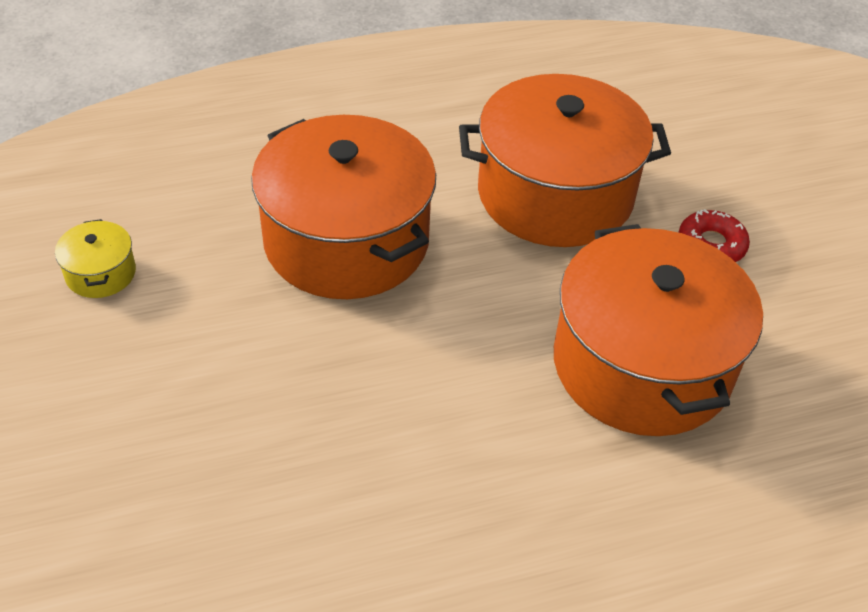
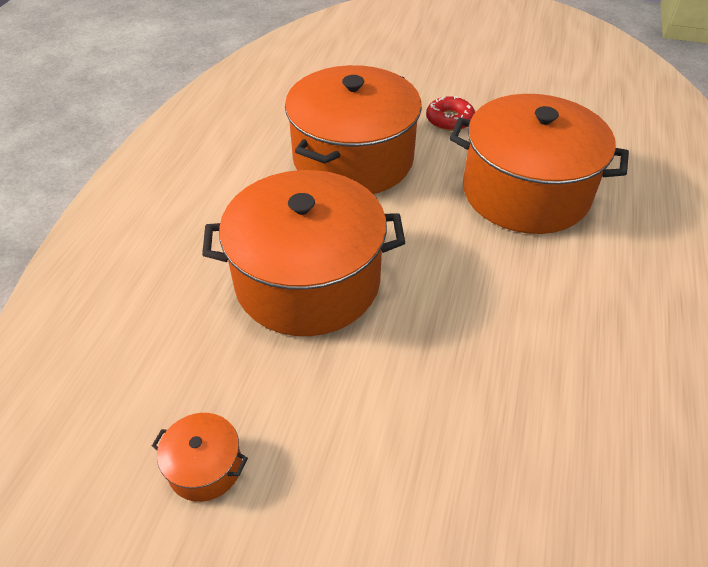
camera: 55 degrees left, 0 degrees up
yellow pot [55,219,136,298] -> orange pot [152,413,248,502]

